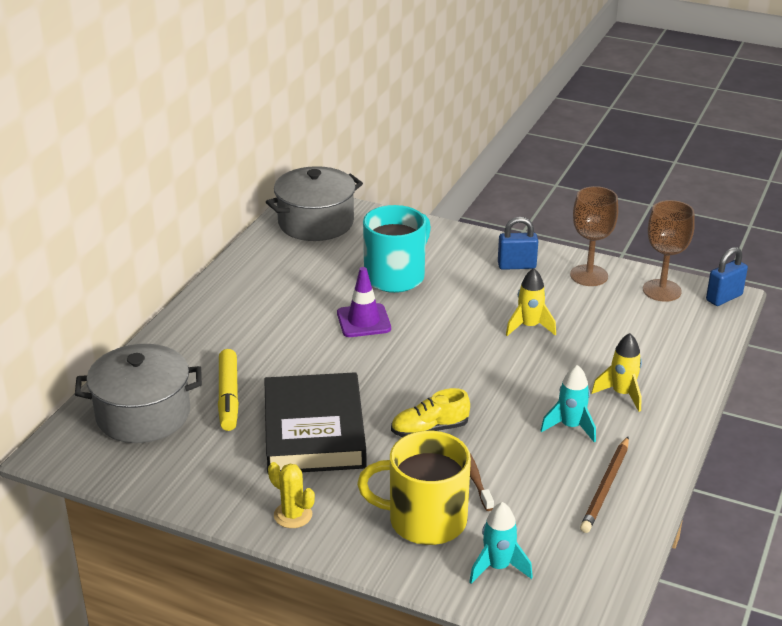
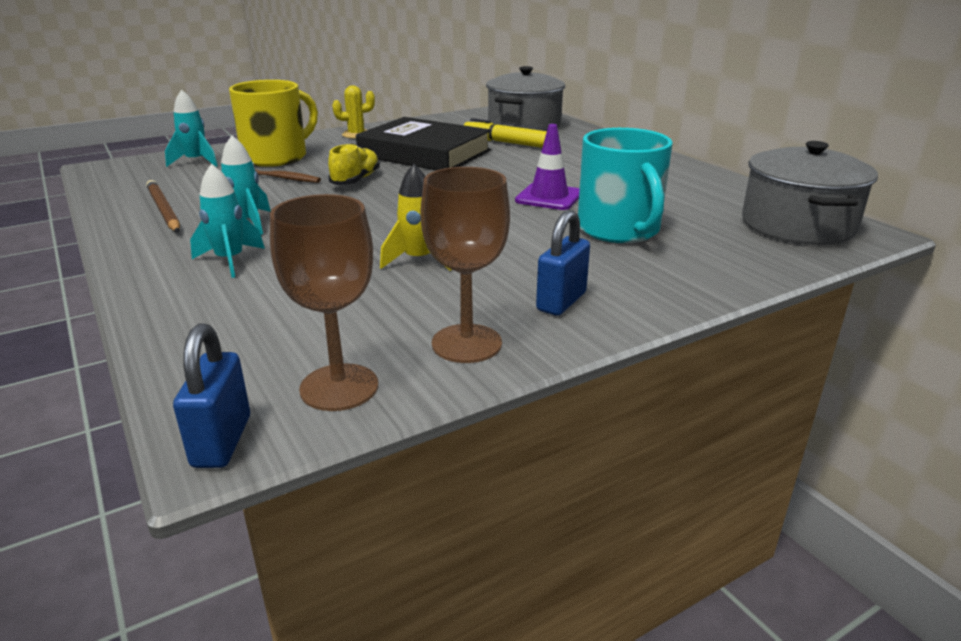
camera: 125 degrees right, 5 degrees down
yellow rocket [591,333,642,412] -> turquoise rocket [190,164,265,278]

